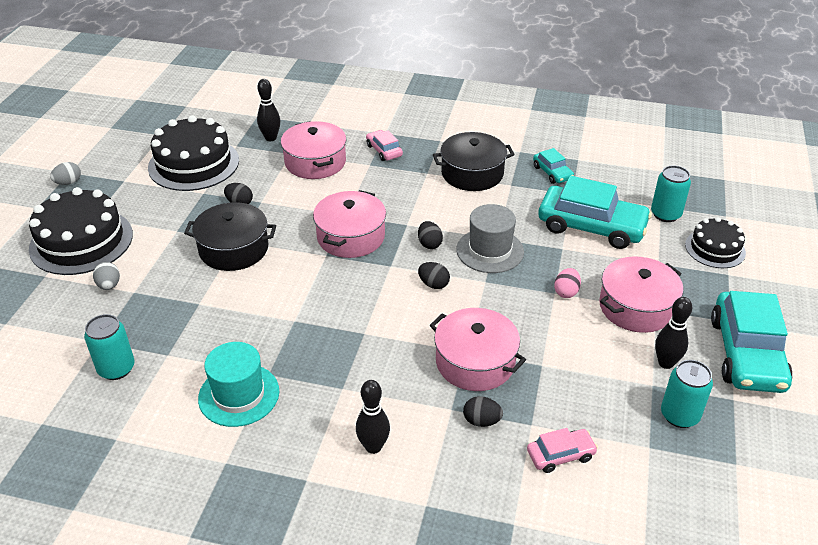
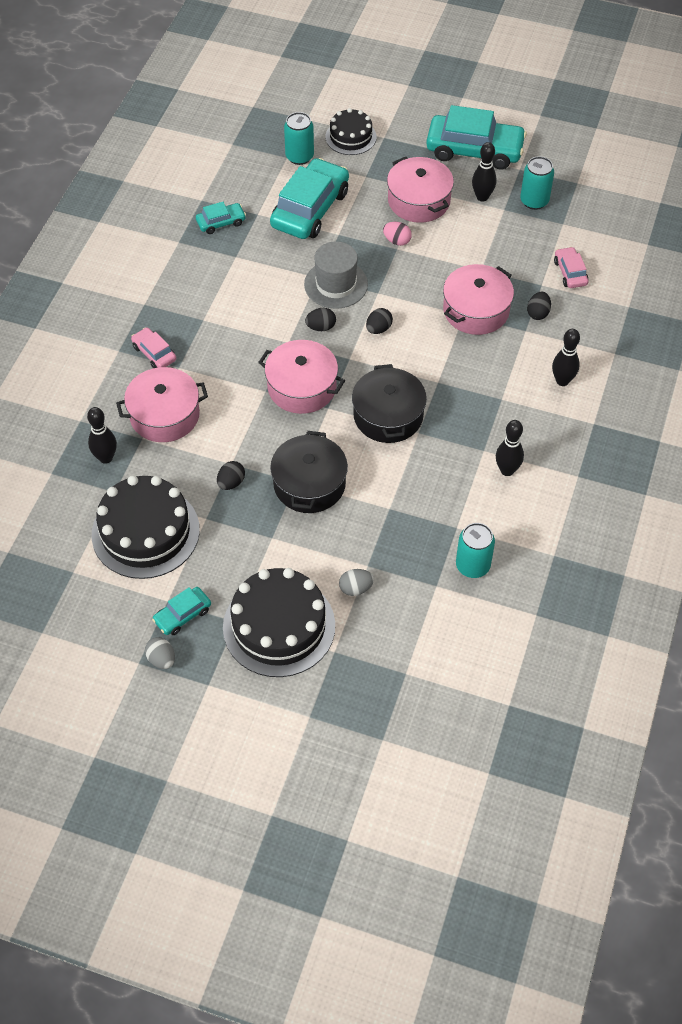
camera: 85 degrees left, 15 degrees up
turquoise hat [198,342,279,427] -> black bowling pin [496,420,524,476]
pink car [366,130,403,161] -> pink car turned 75 degrees clockwise [131,327,176,368]
black pot [433,132,514,191] -> black pot moved to [352,364,427,443]
none -> turquoise car [152,587,211,635]

